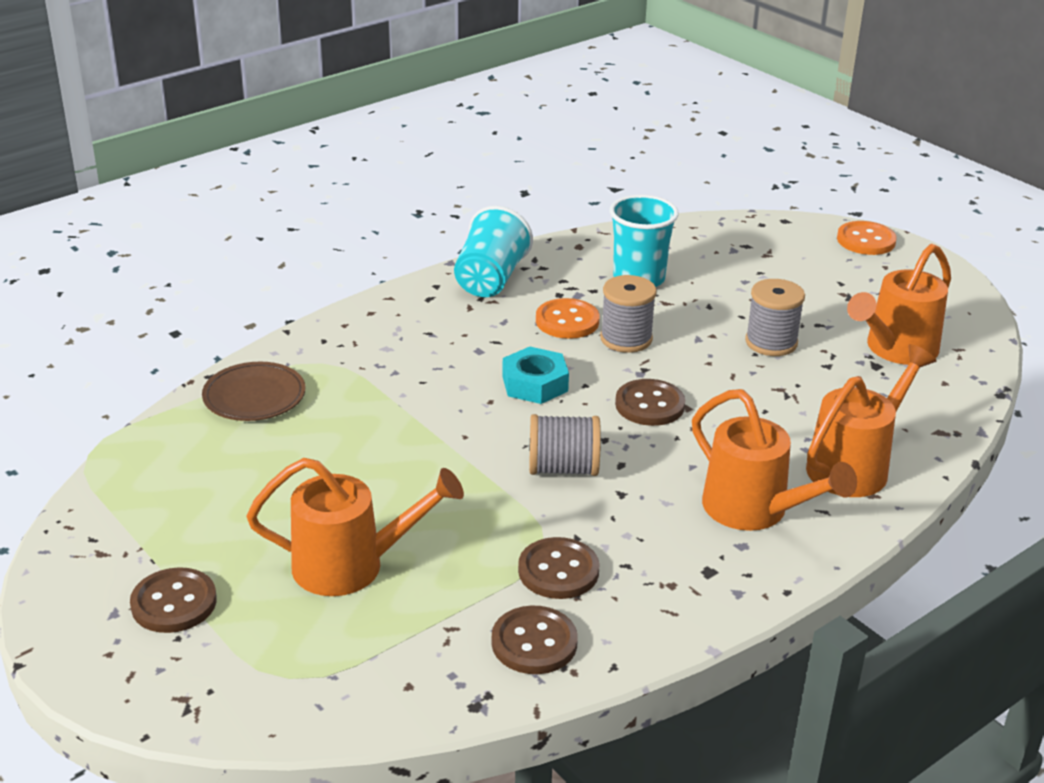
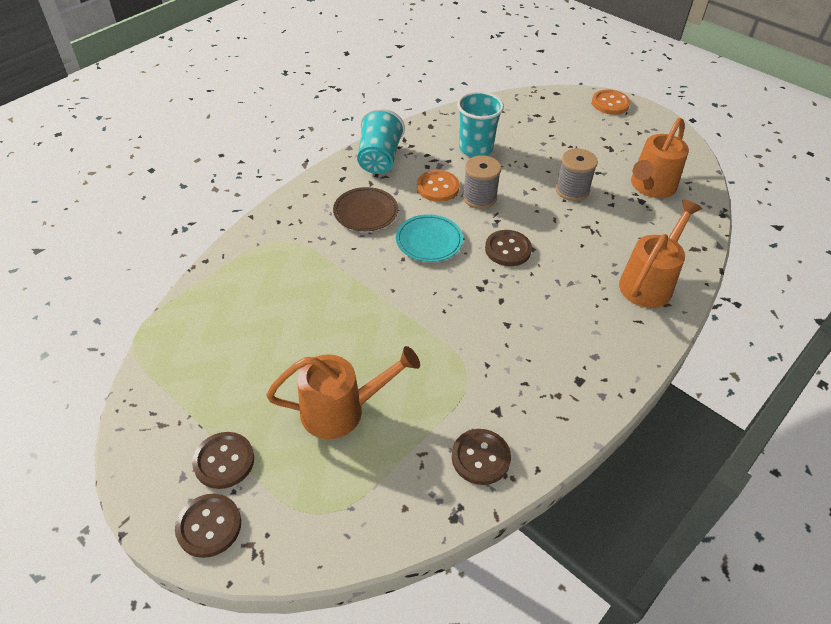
camera: 10 degrees left, 15 degrees up
brown plate [202,362,305,421] -> brown plate moved to [333,187,398,231]
turquoise nut [502,347,569,404] -> turquoise plate [396,214,463,262]
brown button [518,537,599,599] -> brown button moved to [175,494,241,558]
grey spool [529,414,601,476] -> none
orange watering can [692,389,857,531] -> none

